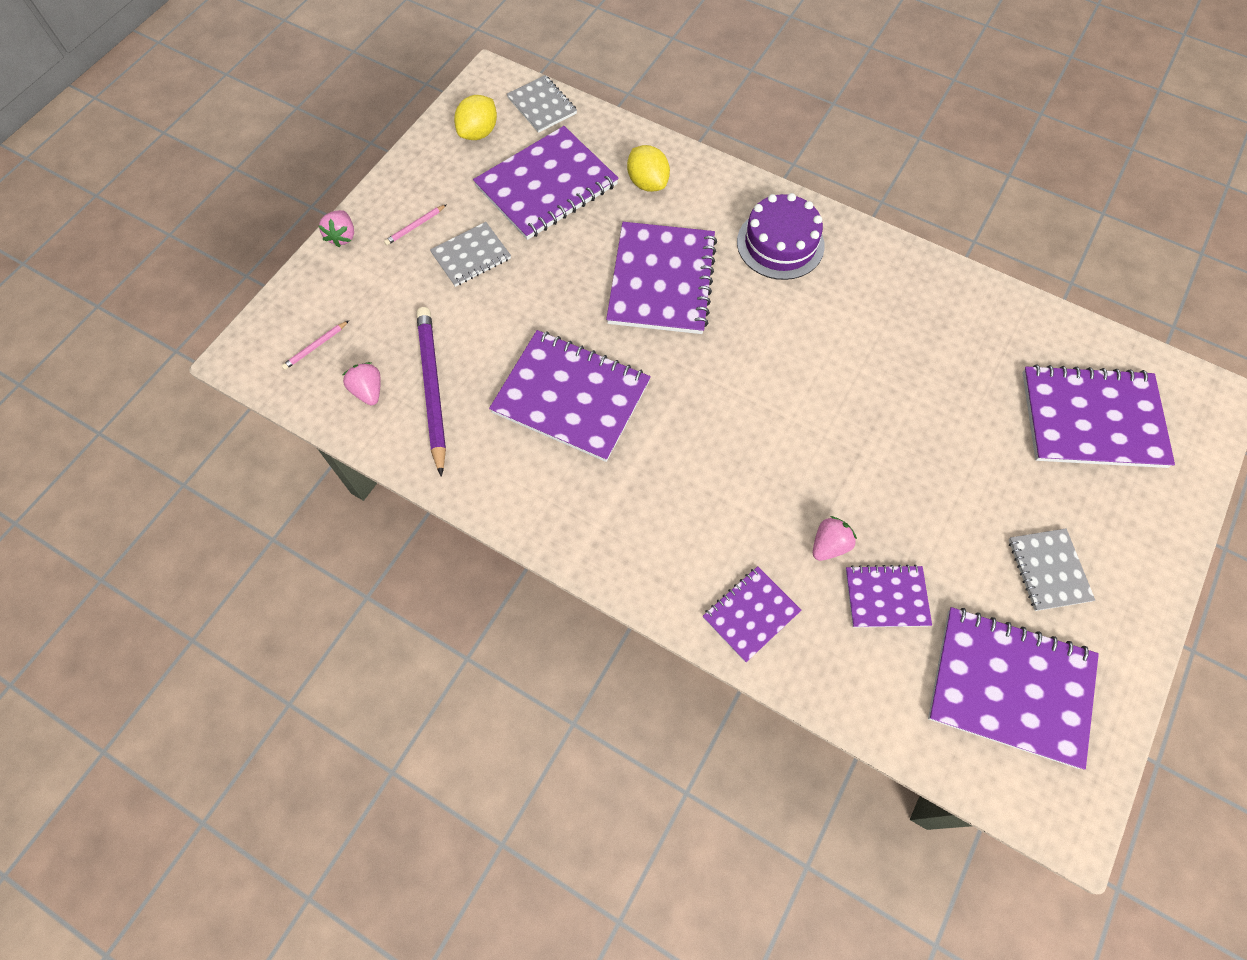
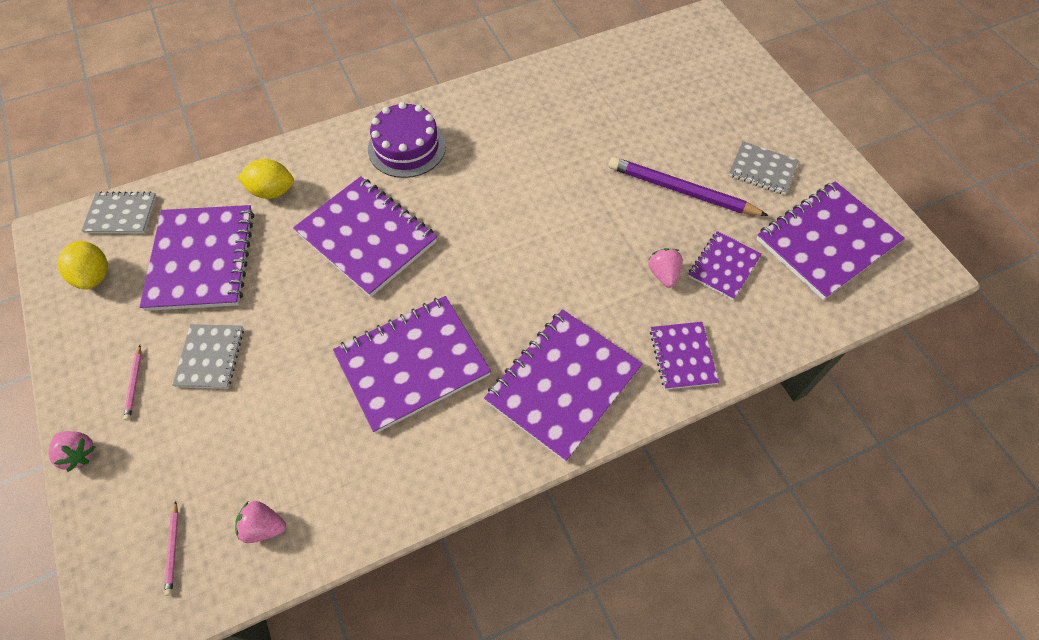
camera: 55 degrees left, 5 degrees down
purple pencil [417,307,446,477] -> purple pencil moved to [609,157,769,216]
purple notebook [1022,364,1175,468] -> purple notebook moved to [484,309,643,462]

